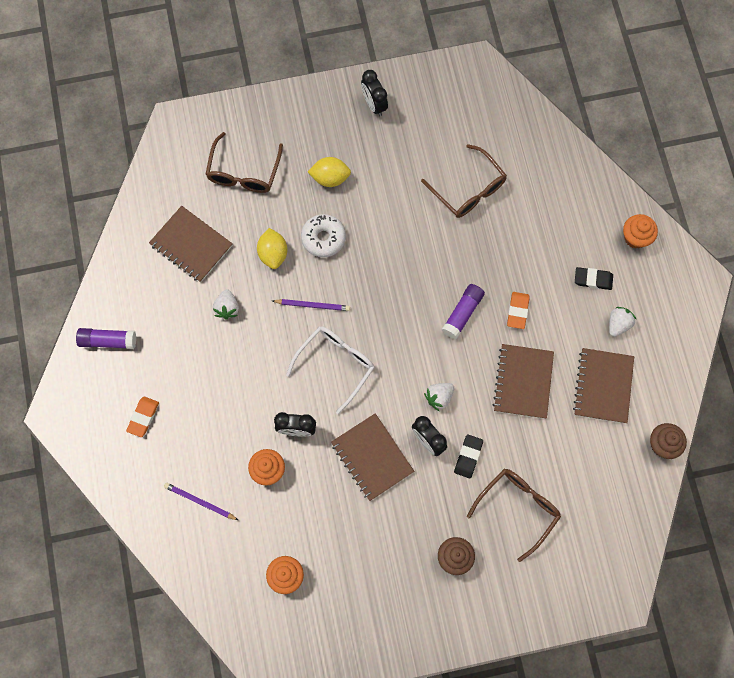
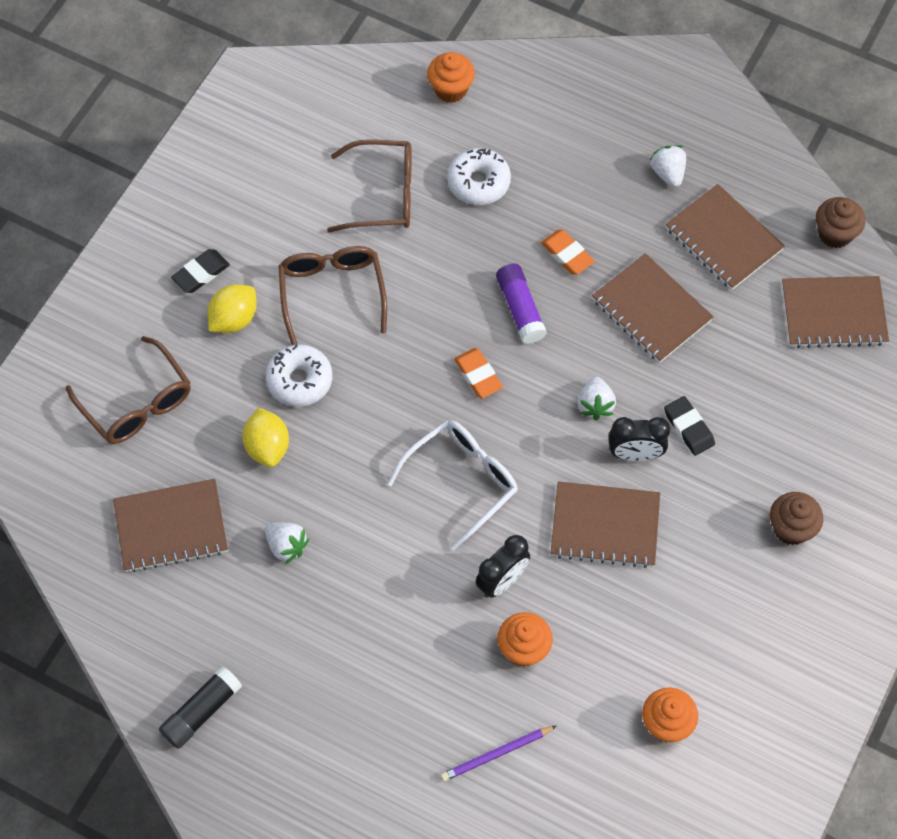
camera: 50 degrees left, 10 degrees down
purple glue stick [76,328,136,349] -> black glue stick [159,666,242,749]
orange eraser [126,396,159,437] -> orange eraser moved to [454,348,503,398]
yellow lemon [257,228,287,269] -> yellow lemon turned 45 degrees clockwise [242,408,289,467]
purple pencil [272,299,350,311] -> none
white glasses [286,326,374,414] -> white glasses turned 60 degrees clockwise [387,420,518,551]
black clock [361,70,388,116] -> none
brown glasses [467,469,561,562] -> brown glasses moved to [278,246,387,345]
black eraser [575,267,613,290] -> black eraser moved to [171,249,230,293]
orange cupcake [623,214,658,249] -> orange cupcake moved to [427,52,475,103]
none -> white donut [447,148,511,205]
none -> brown notebook [782,276,889,348]

